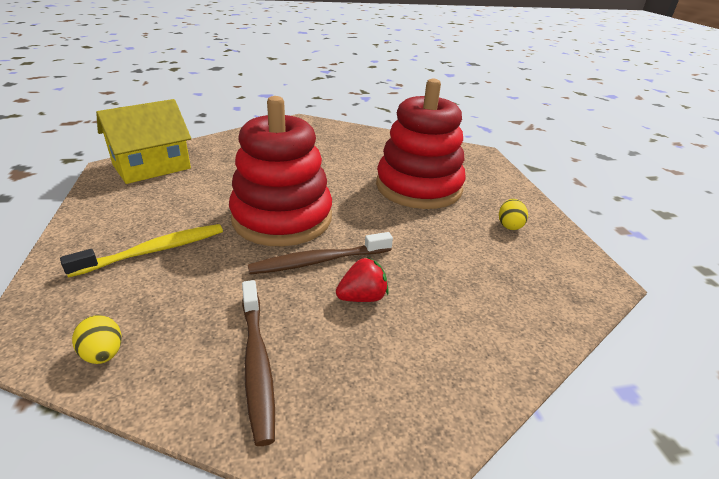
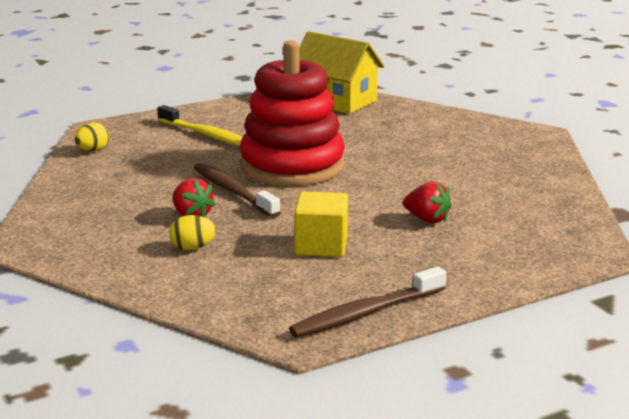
camera: 75 degrees right, 10 degrees down
brown toothbrush [242,280,275,446] -> brown toothbrush moved to [289,267,446,338]
red stacking toy [376,79,466,209] -> red strawberry [403,181,452,224]
yellow egg [499,199,528,230] -> yellow egg moved to [169,215,216,250]
none -> yellow cube [294,191,348,257]

